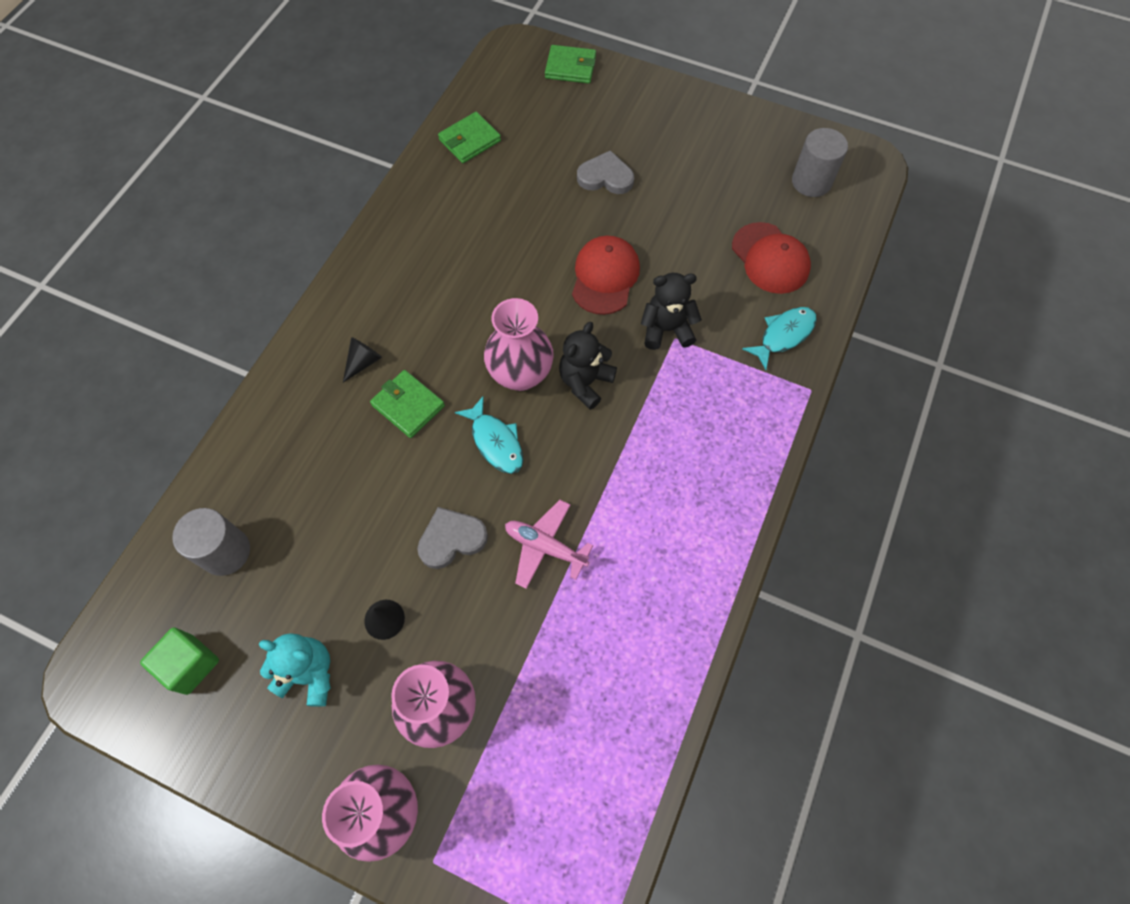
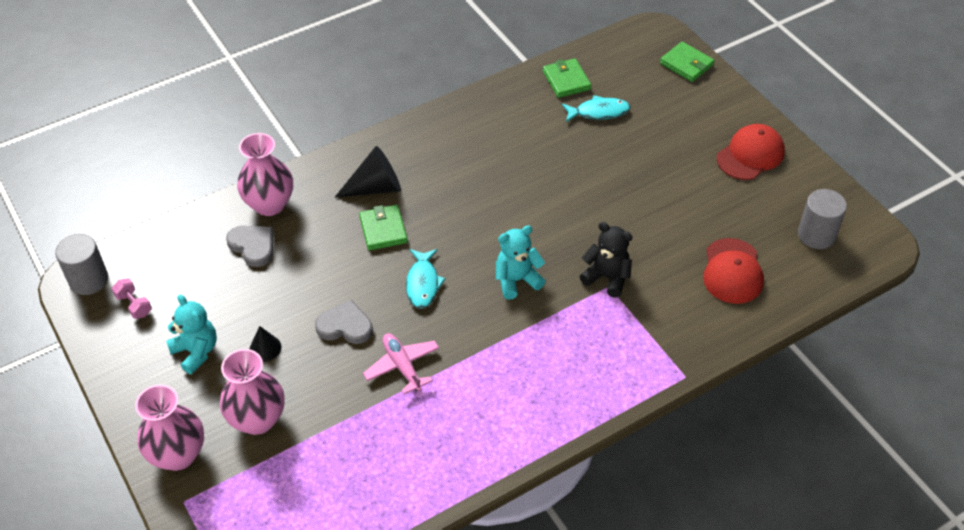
camera: 35 degrees right, 15 degrees down
green cube [140,627,219,695] -> pink dumbbell [112,278,152,319]
grey cylinder [172,508,250,576] -> grey cylinder moved to [55,234,108,295]
black cone [343,337,382,382] -> black cone [335,146,401,198], size x1.77
green wallet [438,112,501,163] -> green wallet turned 75 degrees clockwise [543,58,591,98]
pink vase [484,298,554,391] -> pink vase moved to [237,133,293,216]
black teddy bear [559,322,617,410] -> turquoise teddy bear [496,225,546,300]
red cap [572,236,640,315] -> red cap moved to [716,124,785,180]
grey heart [577,150,634,194] -> grey heart moved to [226,226,274,267]
turquoise fish [742,307,817,370] -> turquoise fish moved to [562,95,630,122]

